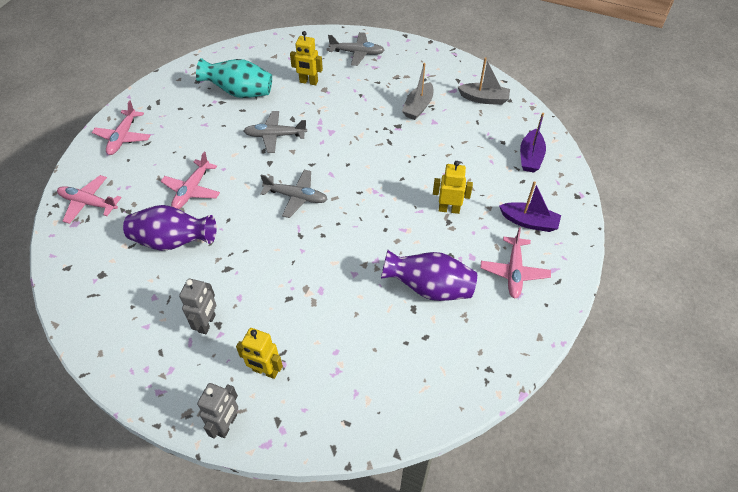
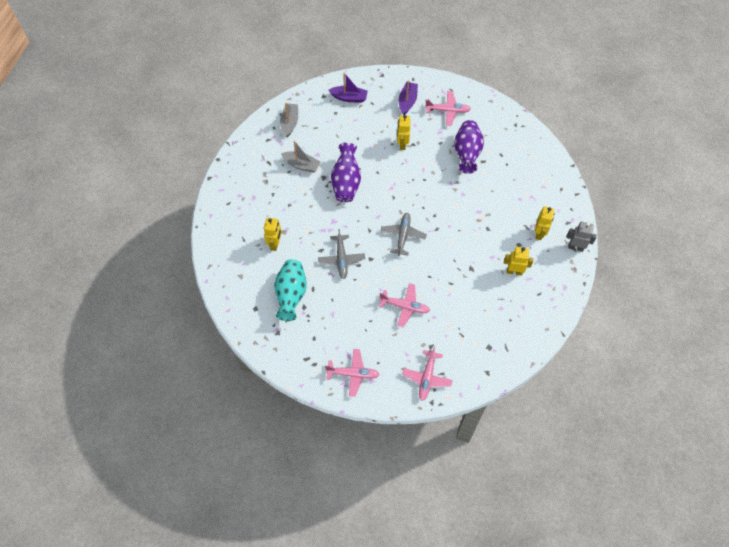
camera: 95 degrees left, 10 degrees up
purple vase [123,205,217,251] -> purple vase moved to [331,143,361,202]
grey robot [179,279,216,334] -> yellow robot [504,247,534,276]
grey plane [328,32,385,66] -> none

